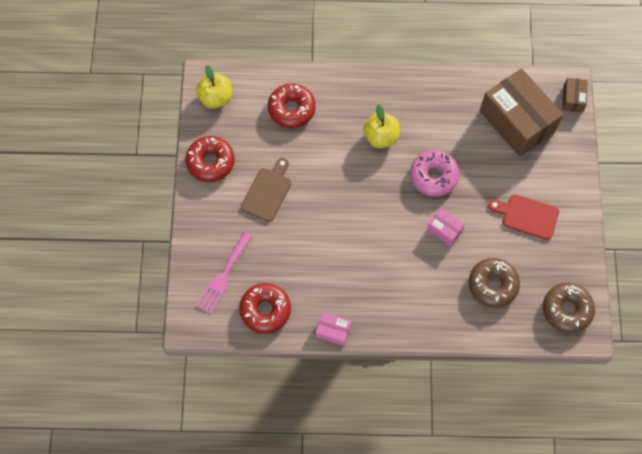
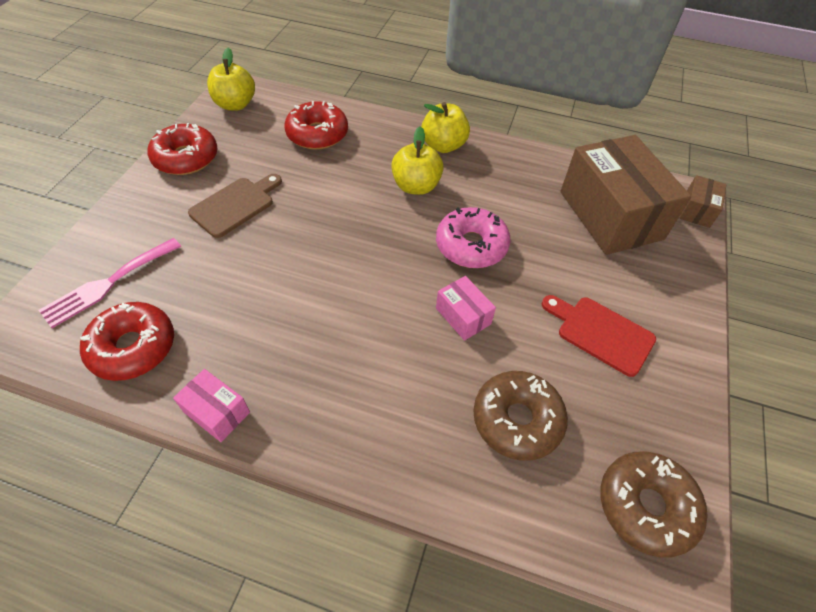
camera: 15 degrees right, 15 degrees down
none -> yellow apple [421,102,470,153]

